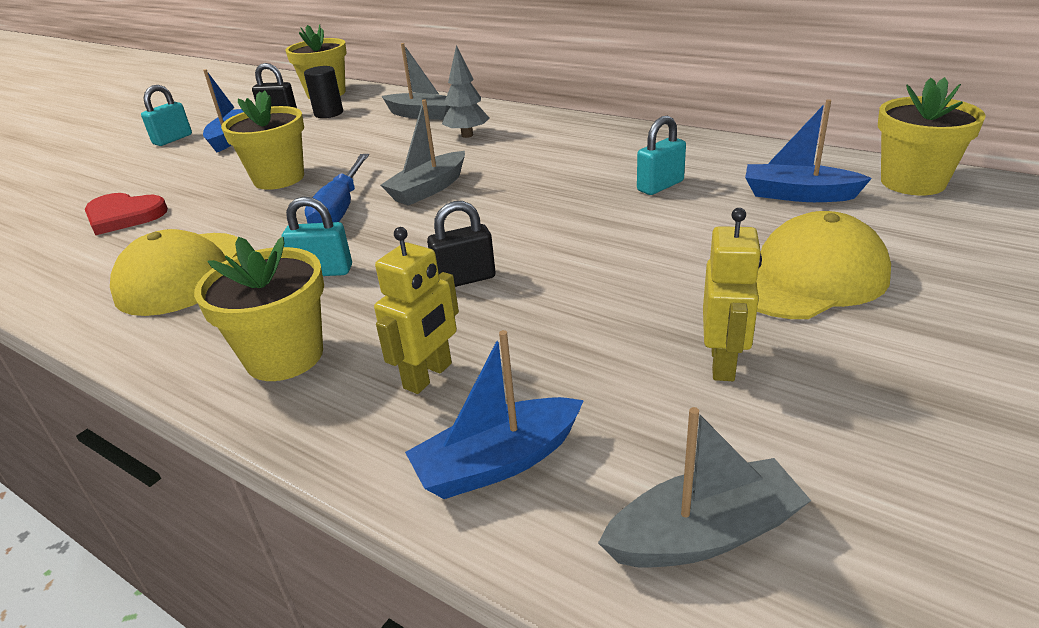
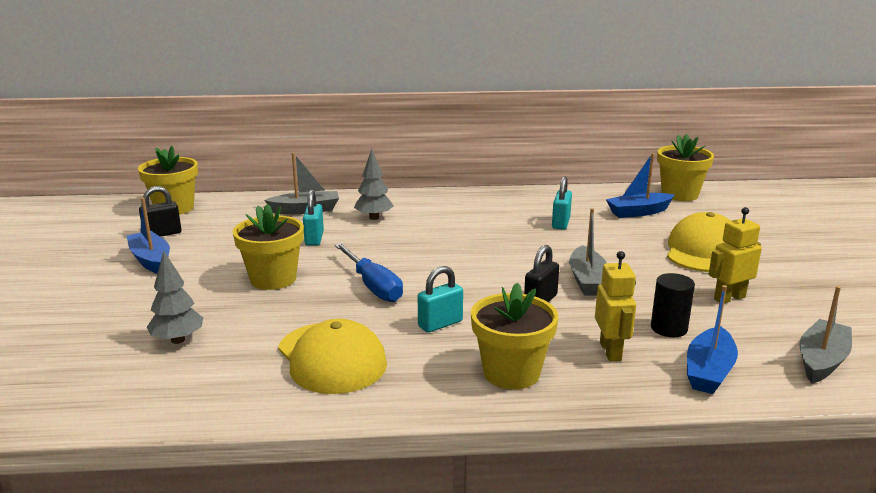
camera: 40 degrees left, 10 degrees down
red heart [85,193,168,235] -> grey tree [147,251,203,344]
turquoise padlock [141,85,192,146] -> turquoise padlock moved to [303,190,324,246]
black cylinder [304,66,343,118] -> black cylinder moved to [651,273,695,337]
grey boat [380,99,465,206] -> grey boat moved to [569,208,607,296]
yellow robot [703,208,762,381] -> yellow robot turned 90 degrees counterclockwise [708,207,762,303]

